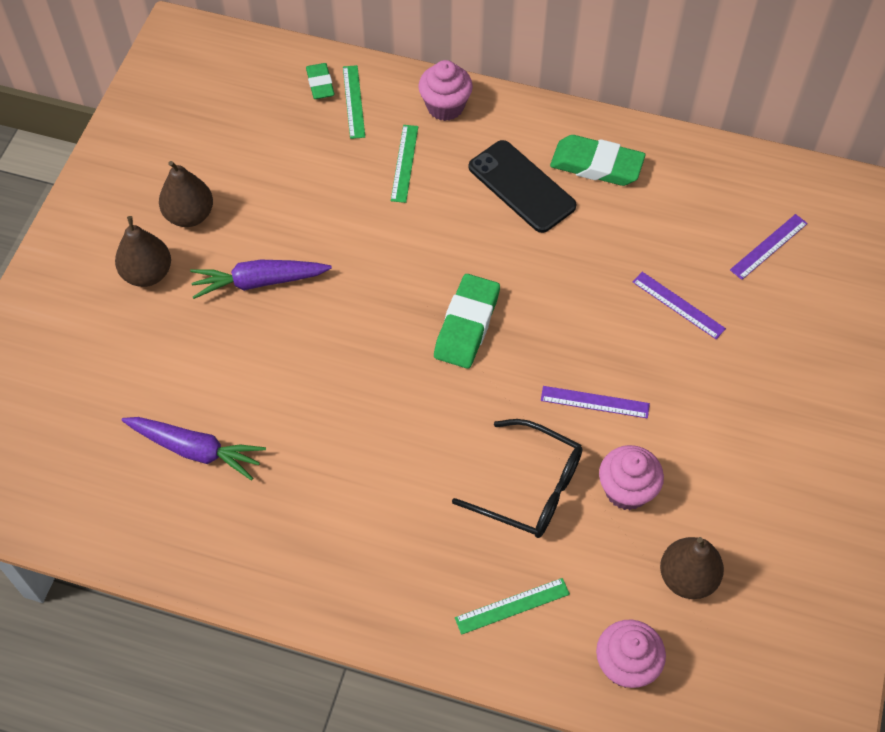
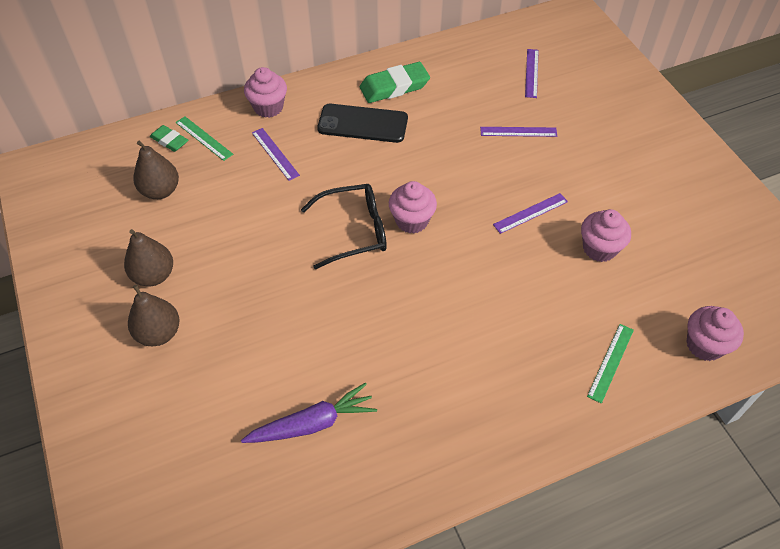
camera: 40 degrees left, 5 degrees down
purple carrot [190,260,332,299] -> none
green ruler [391,125,418,203] -> purple ruler [252,128,300,181]
green eraser [434,274,500,369] -> pink cupcake [389,181,437,234]
black glasses [452,419,582,538] -> black glasses moved to [301,184,387,269]
brown pear [660,537,724,599] -> brown pear moved to [133,141,179,199]

